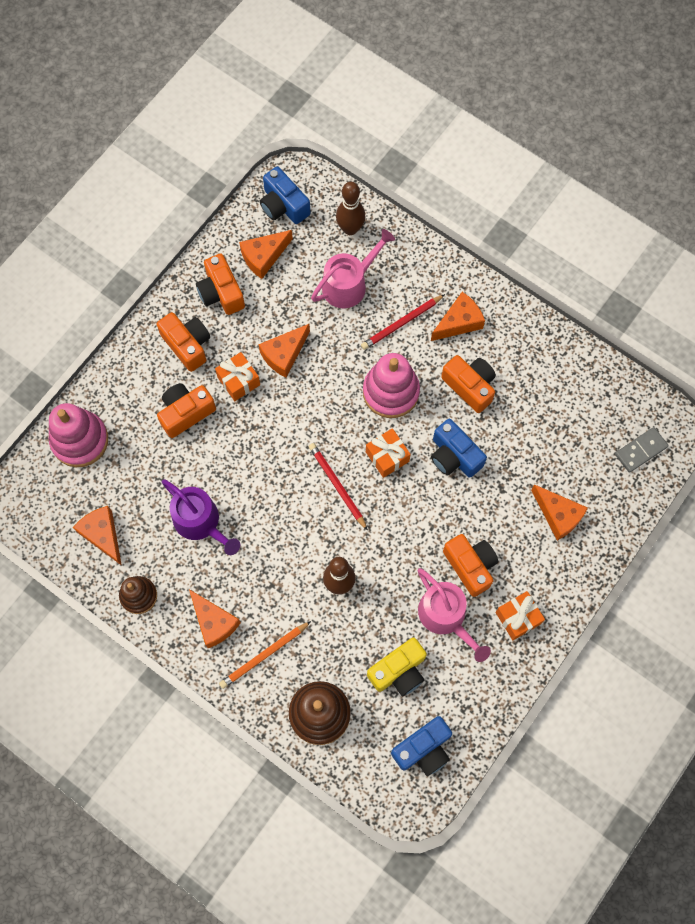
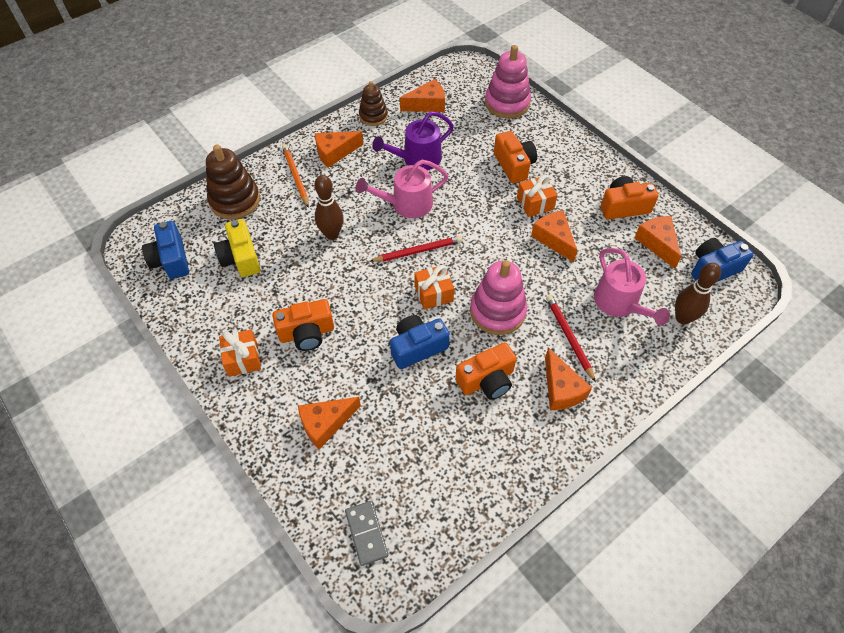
camera: 105 degrees right, 15 degrees down
orange camera [157,312,210,372] -> none
pink watering can [418,568,491,662] -> pink watering can moved to [356,160,448,218]

